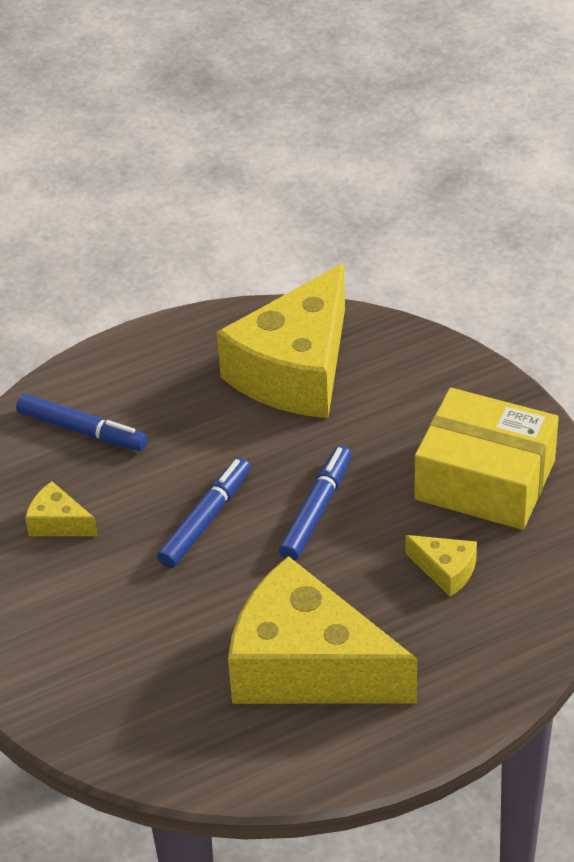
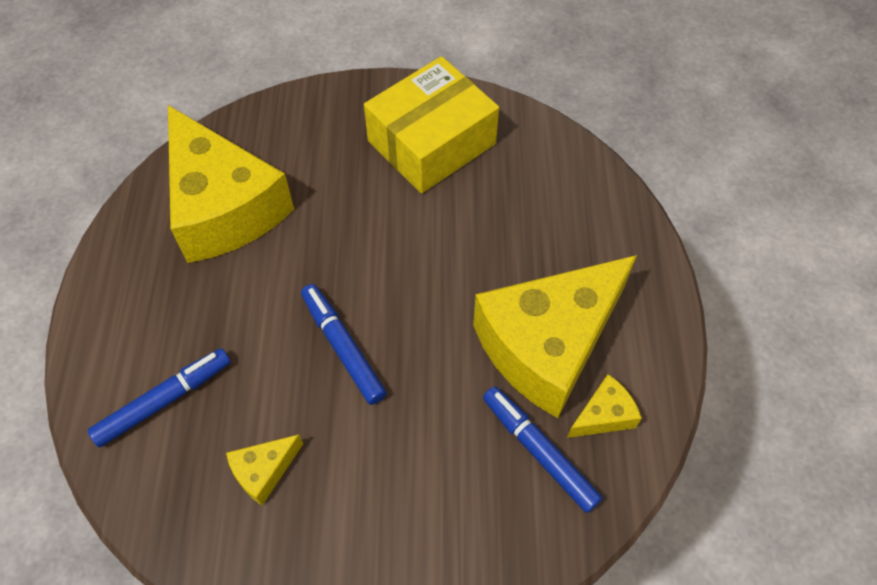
camera: 65 degrees left, 15 degrees up
blue marker [279,446,351,561] -> blue marker moved to [483,386,602,513]
yellow cheese [406,535,477,597] -> yellow cheese moved to [567,374,642,438]

